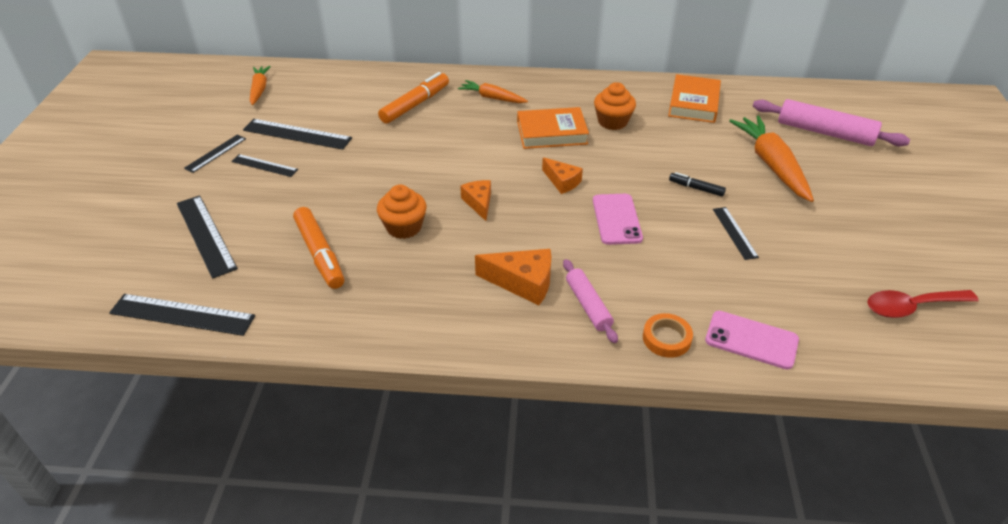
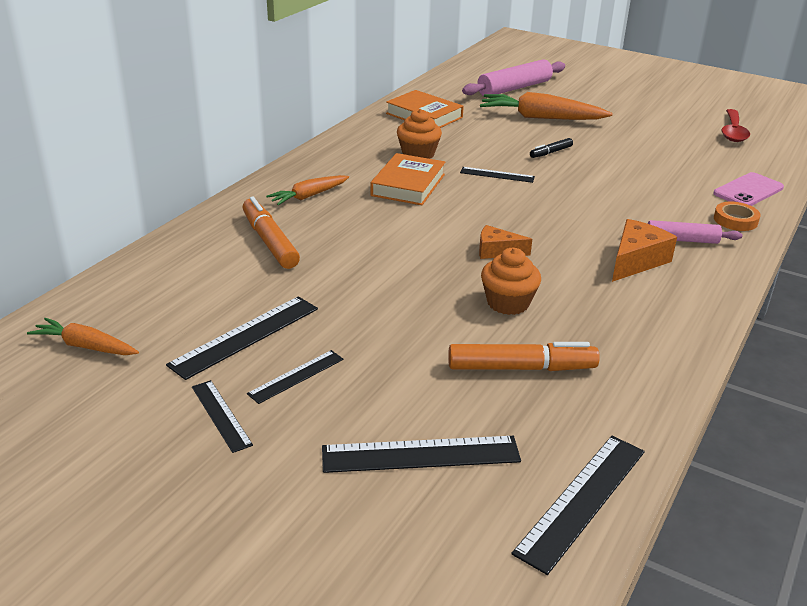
camera: 65 degrees left, 10 degrees down
orange cheese [542,157,583,194] -> none
pink phone [593,194,643,245] -> none
black ruler [713,207,759,260] -> black ruler moved to [460,167,535,183]

